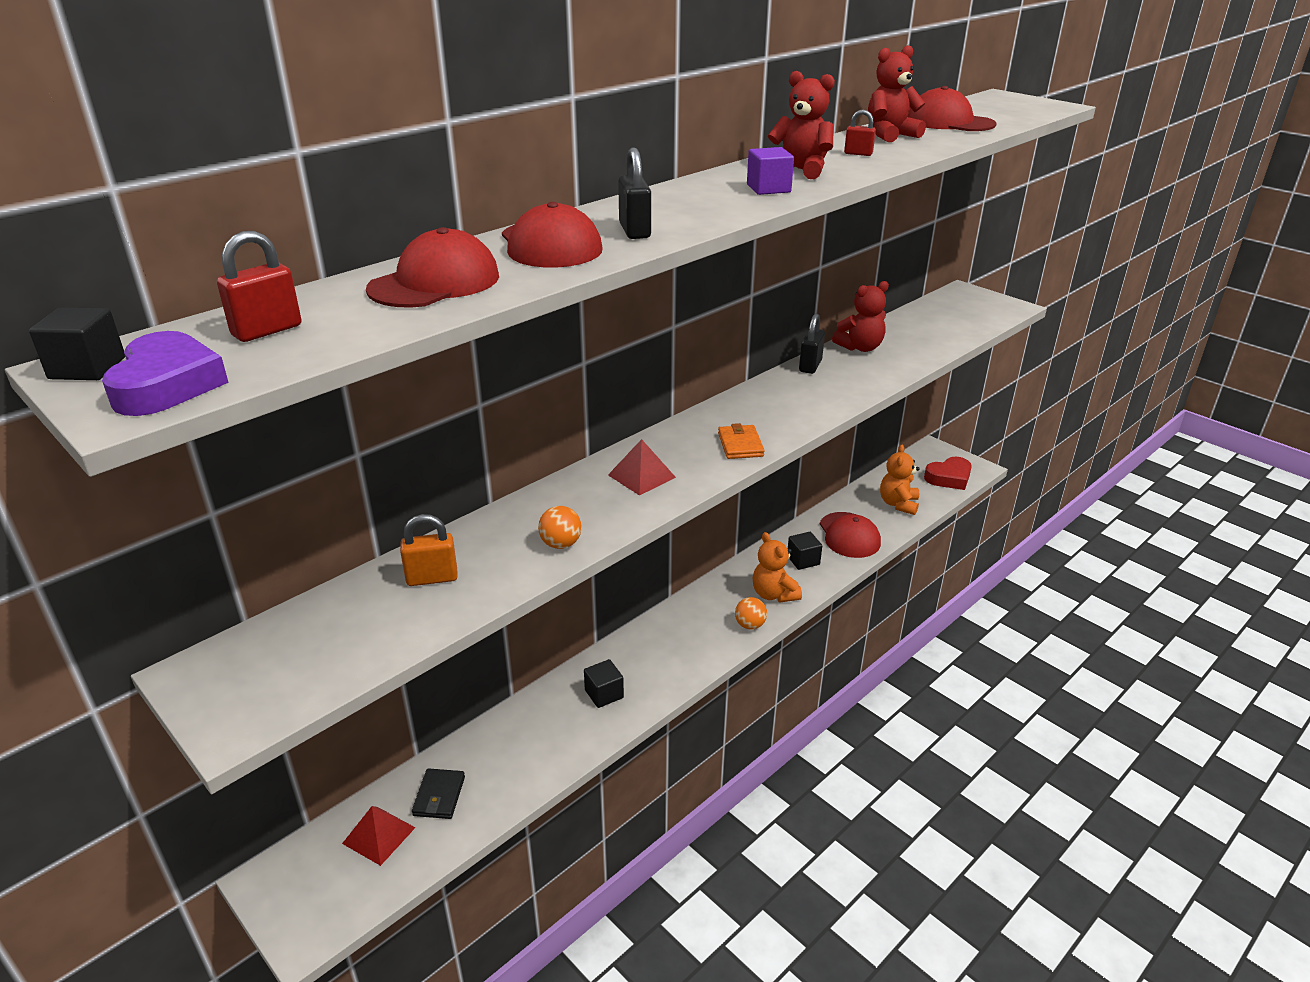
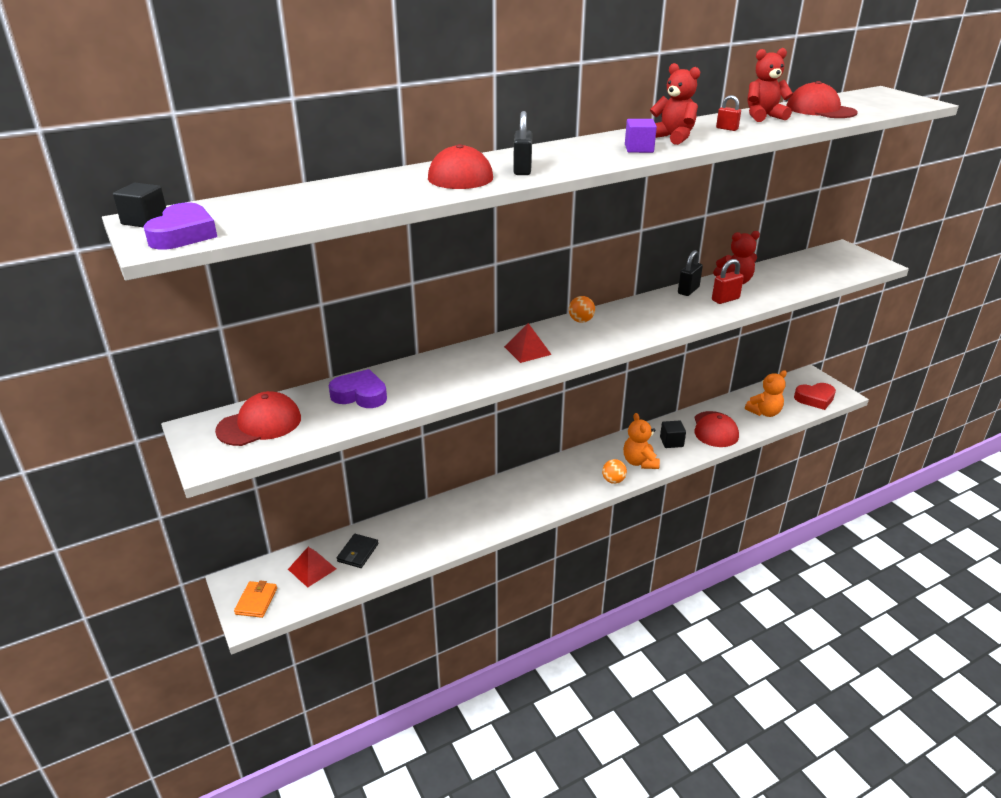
camera: 15 degrees right, 0 degrees up
red padlock [217,231,302,342] -> red padlock moved to [712,259,744,304]
red cap [366,227,499,308] -> red cap moved to [215,391,301,446]
orange padlock [400,514,458,586] -> purple heart [329,369,387,408]
orange ball [538,506,582,549] -> orange ball moved to [569,296,595,323]
black cube [584,659,624,708] -> none
orange wallet [718,423,765,459] -> orange wallet moved to [234,580,277,618]
orange teddy bear [880,445,920,515] -> orange teddy bear turned 150 degrees counterclockwise [745,370,787,417]

